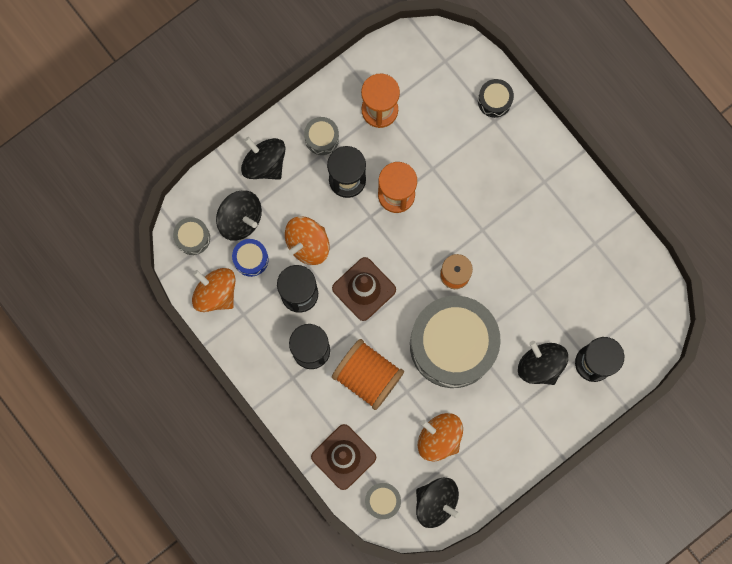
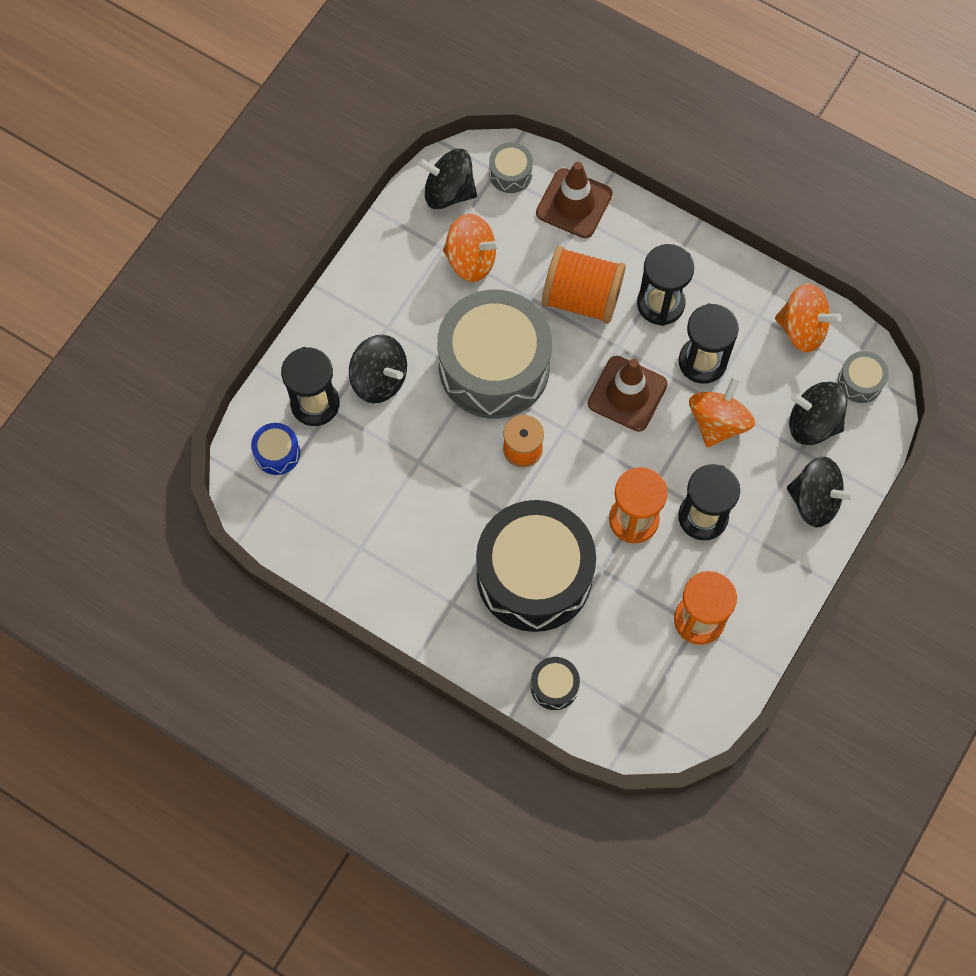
camera: 160 degrees right, 10 degrees down
blue drum [232,239,269,277] -> blue drum moved to [251,423,300,475]
grey drum [304,117,339,155] -> none
none -> black drum [476,500,596,632]

